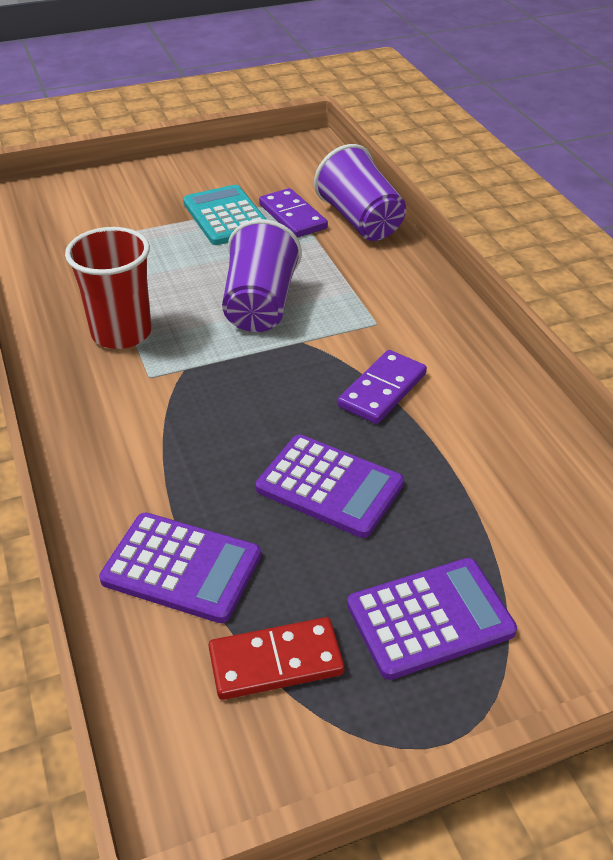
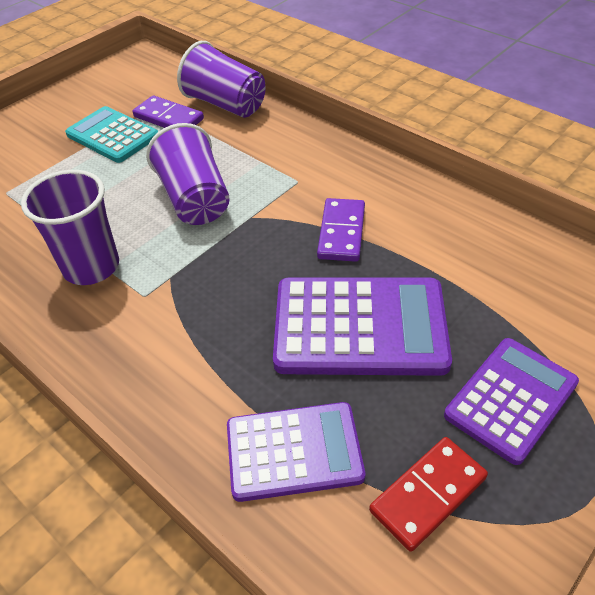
camera: 25 degrees left, 5 degrees up
red cup [65,227,152,349] -> purple cup [21,170,119,285]
purple calculator [256,435,404,538] -> purple calculator [273,278,452,376], size x1.51

